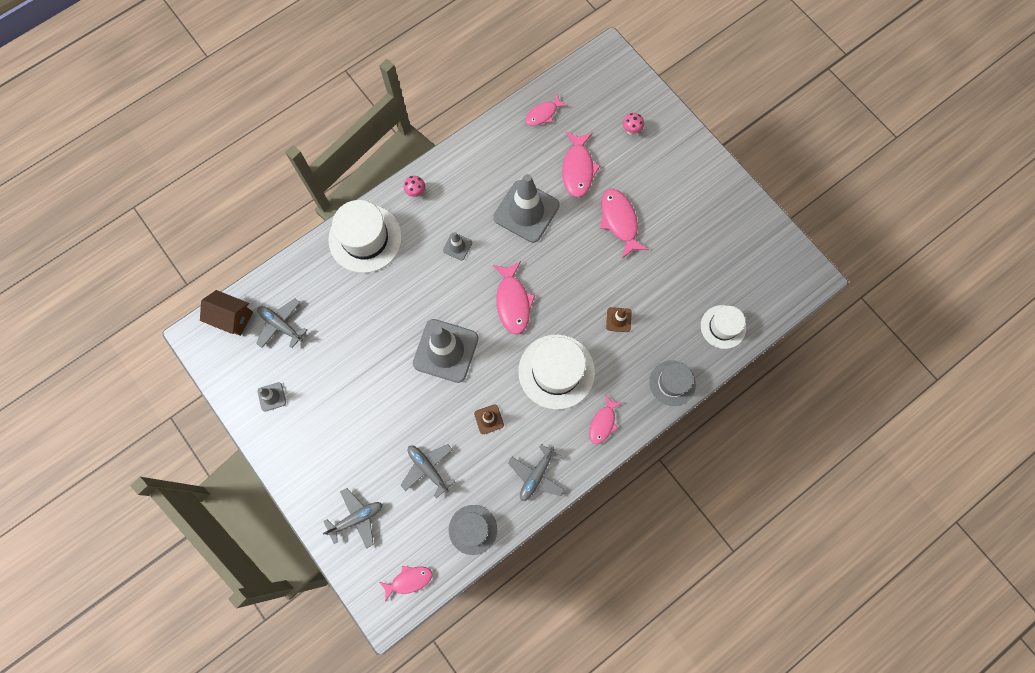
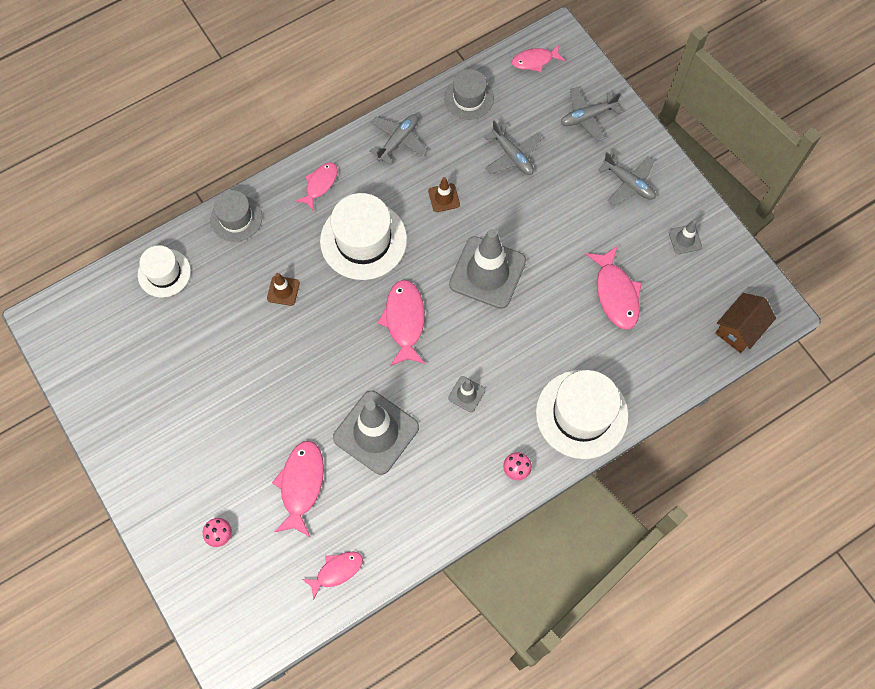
camera: 175 degrees left, 5 degrees down
brown house [200,290,253,336] -> brown house turned 75 degrees counterclockwise [715,293,776,353]
grey plane [256,298,307,348] -> grey plane moved to [598,152,656,206]
pink fish [600,189,649,259] -> pink fish moved to [586,246,642,329]

